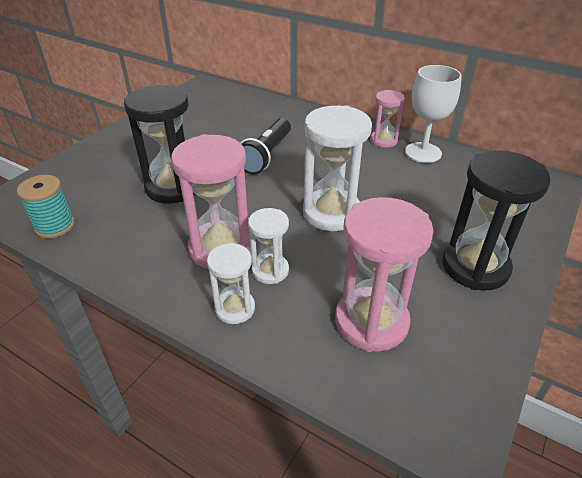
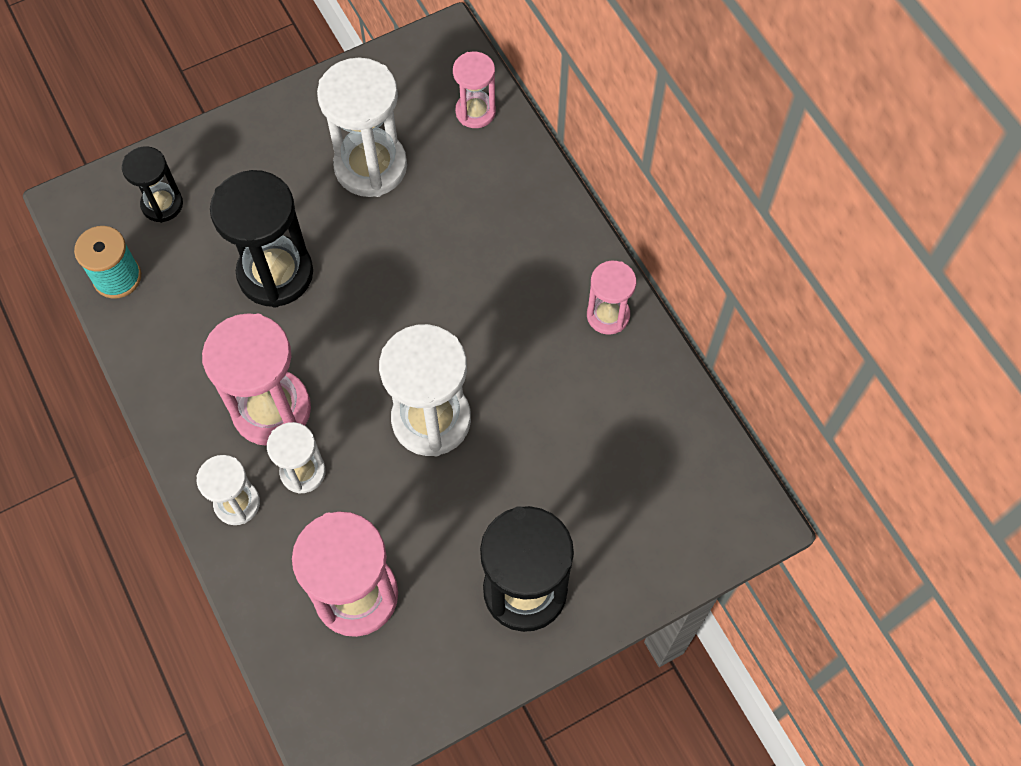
camera: 30 degrees right, 25 degrees up
black flashlight [241,118,291,175] -> none
white goblet [405,65,462,163] -> none
none -> black hourglass [122,146,183,223]
none -> white hourglass [317,57,407,197]
none -> pink hourglass [453,52,496,128]

